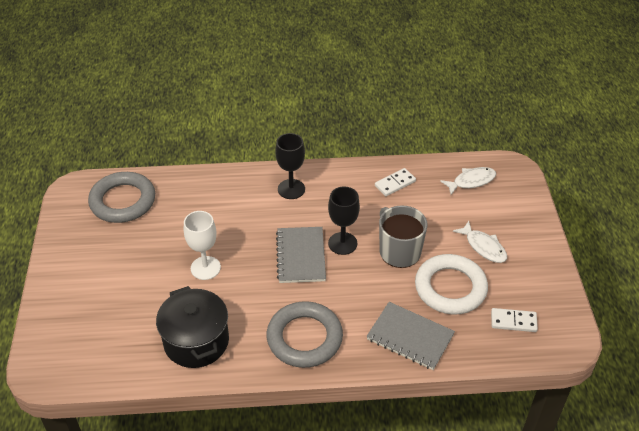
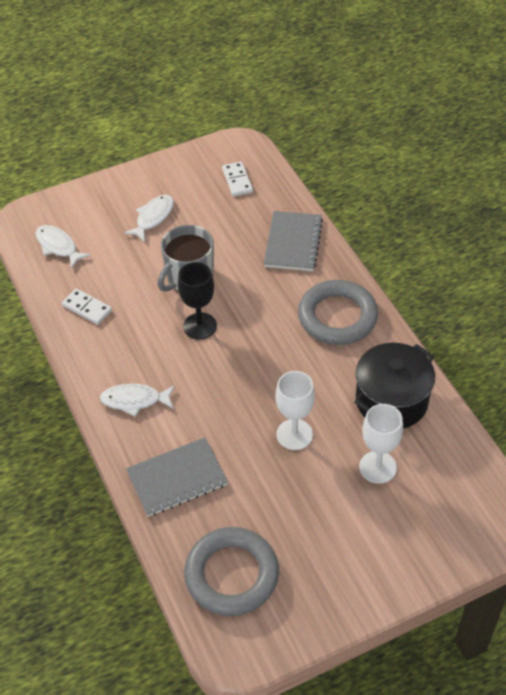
camera: 110 degrees left, 5 degrees up
black goblet [275,133,305,199] -> white fish [100,384,175,417]
grey notebook [276,227,326,283] -> grey notebook moved to [126,437,228,517]
white ring [415,254,488,315] -> none
none -> white goblet [359,404,403,484]

